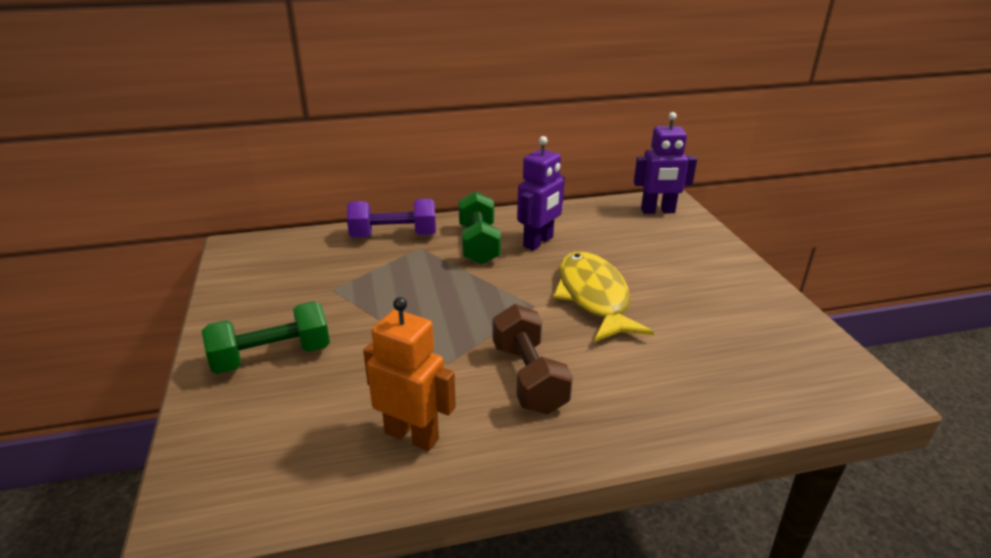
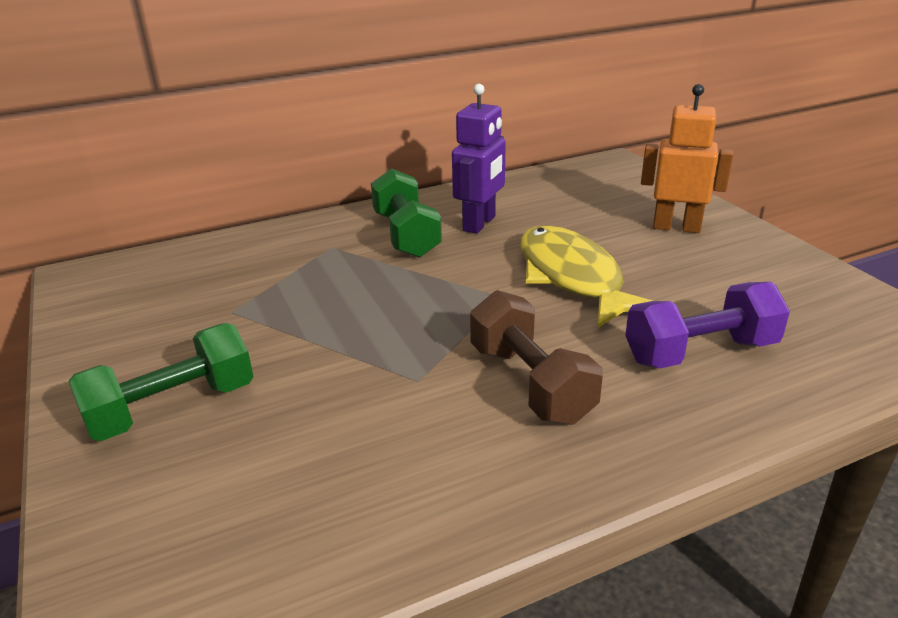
camera: 10 degrees left, 0 degrees up
purple dumbbell [347,199,436,238] -> purple dumbbell moved to [625,282,790,369]
orange robot [363,297,456,451] -> orange robot moved to [641,84,733,233]
purple robot [634,112,697,214] -> none

